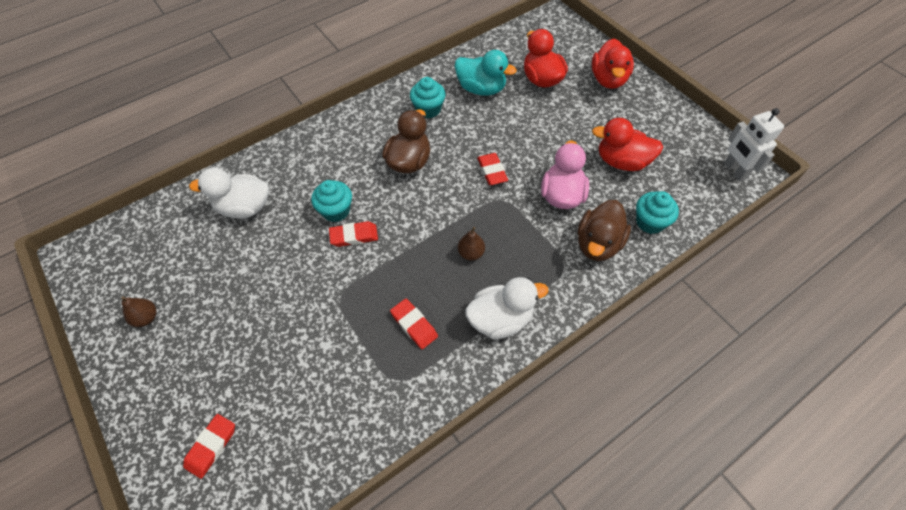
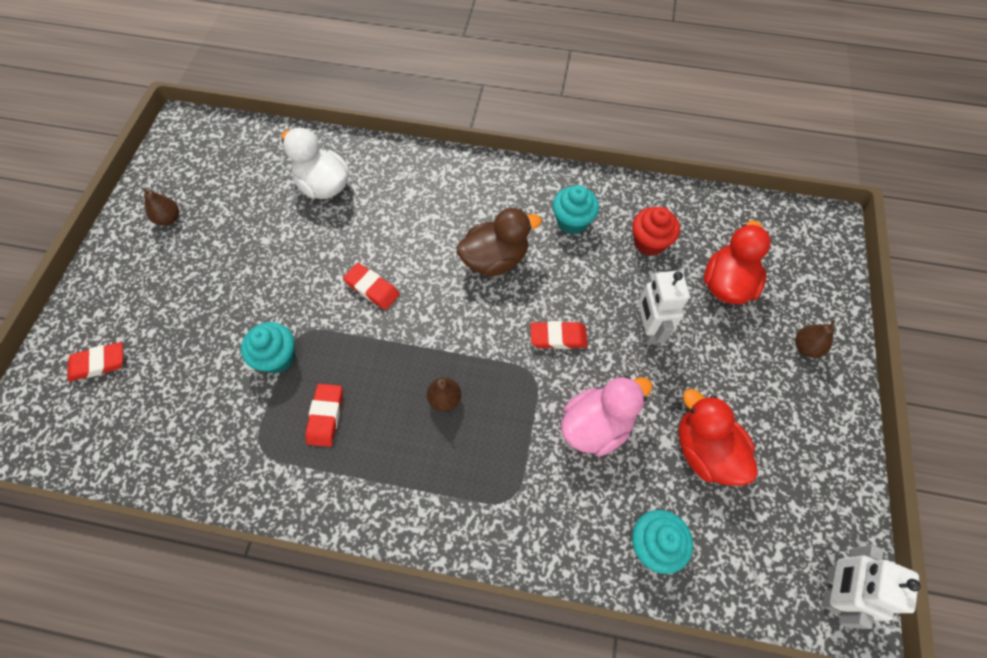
camera: 45 degrees right, 5 degrees up
turquoise cupcake [311,180,352,222] -> turquoise cupcake moved to [241,322,295,374]
turquoise duck [454,50,517,96] -> red cupcake [632,207,680,256]
white duck [465,277,549,339] -> none
red eraser [477,153,508,185] -> red eraser turned 60 degrees clockwise [530,321,588,349]
brown duck [578,200,631,261] -> none
red duck [592,38,634,89] -> brown pear [795,320,835,358]
none -> white robot [638,270,690,345]

